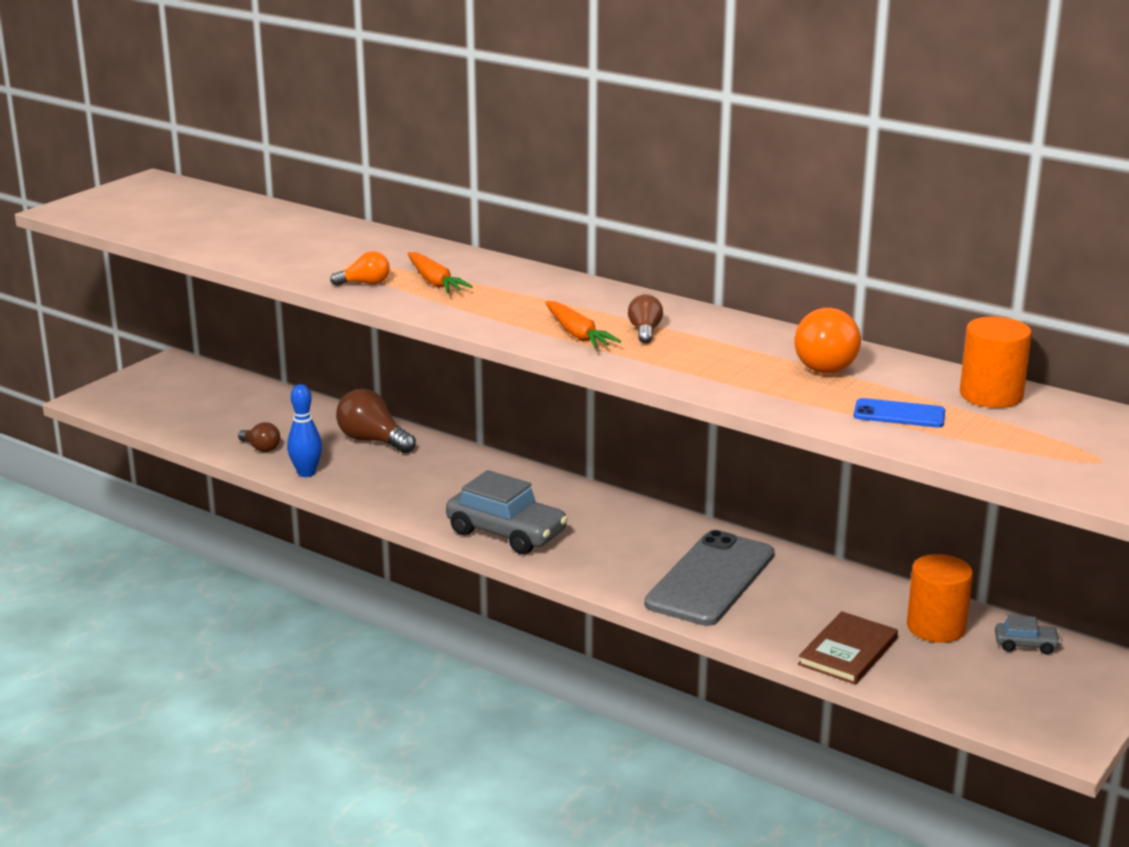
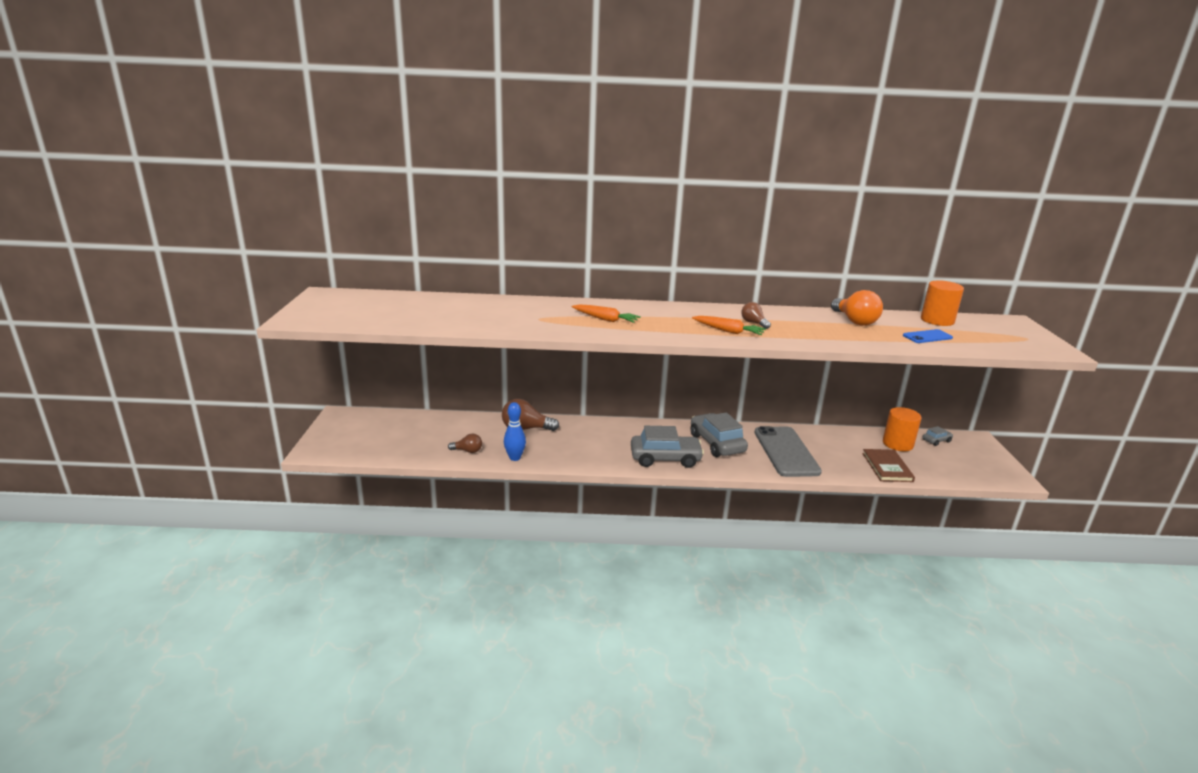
camera: 35 degrees left, 0 degrees up
orange light bulb [330,251,390,286] -> none
none -> grey car [691,413,748,457]

